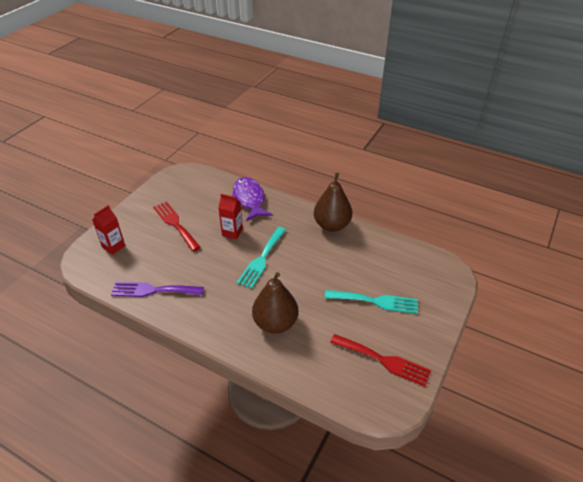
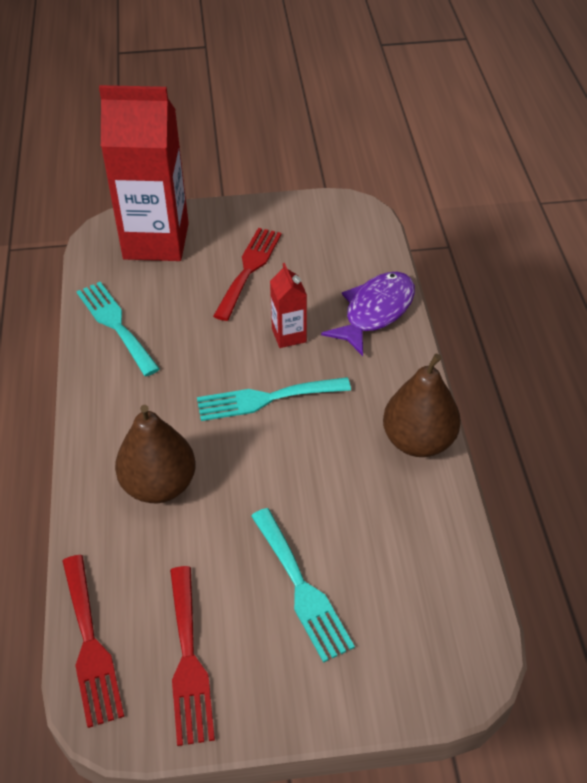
camera: 55 degrees right, 5 degrees up
red carton [92,205,125,255] -> red carton [99,85,189,261], size x2.25
purple fork [111,282,204,297] -> turquoise fork [76,282,160,376]
none -> red fork [63,555,124,728]

